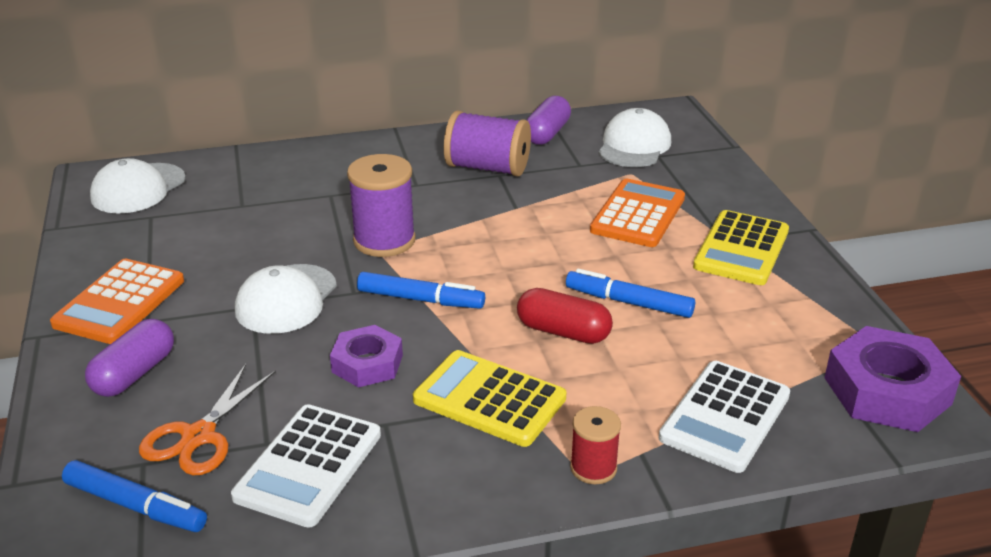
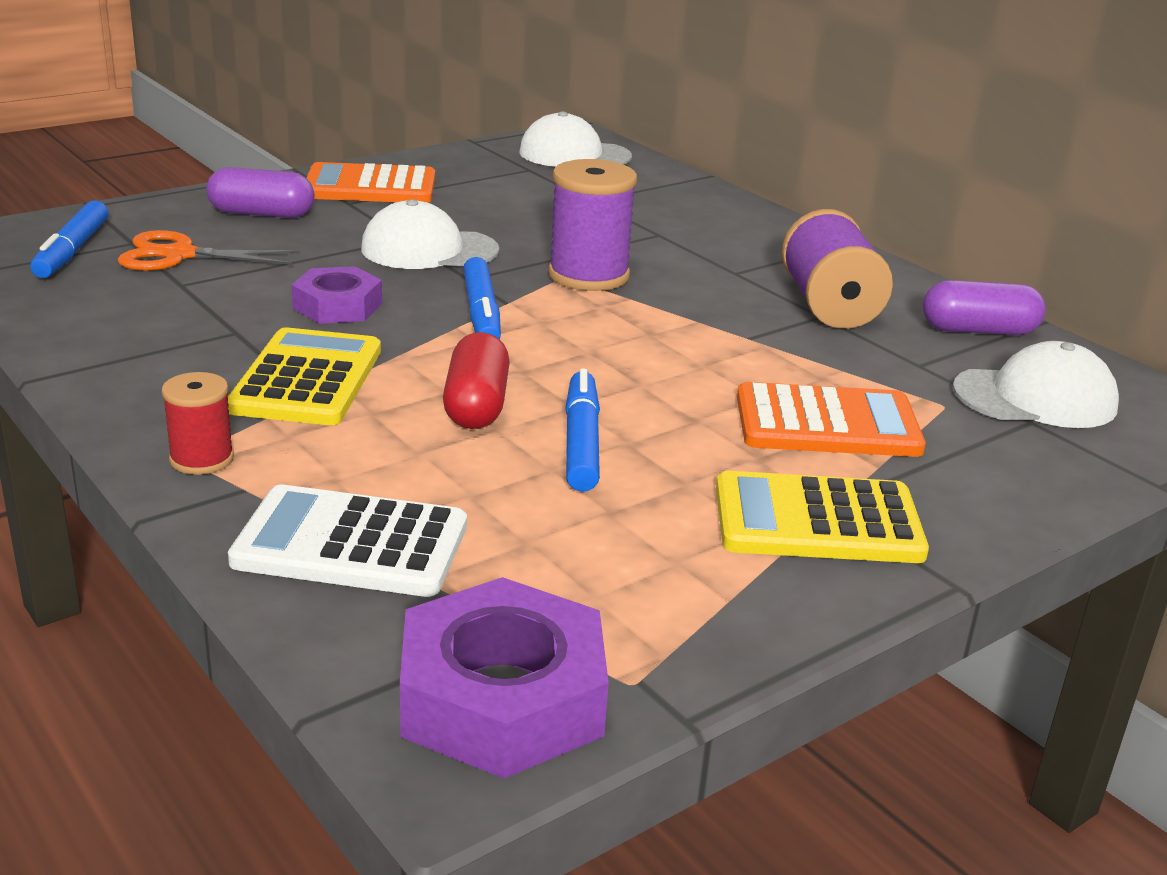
camera: 65 degrees right, 5 degrees down
white calculator [231,404,381,528] -> none

